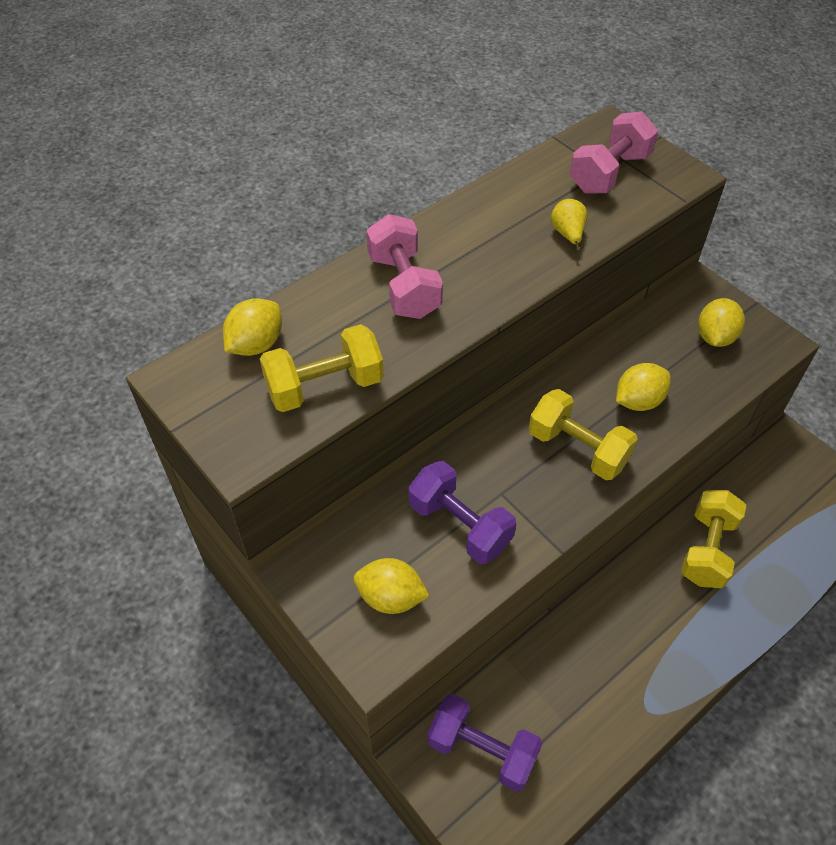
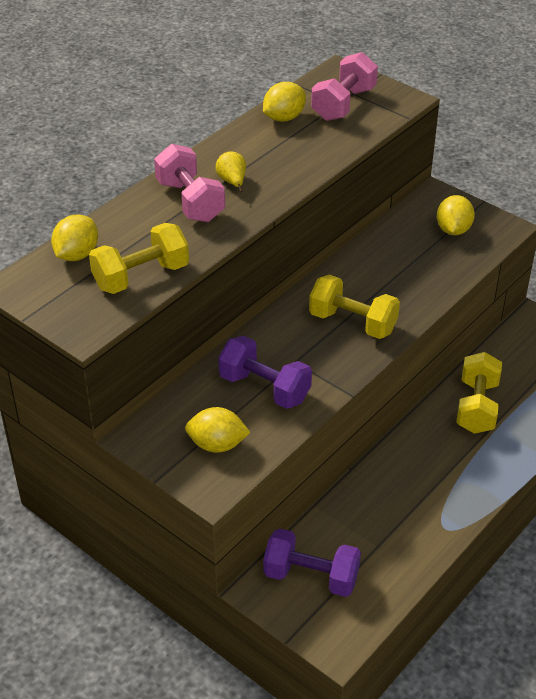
camera: 10 degrees left, 10 degrees down
yellow pear [551,199,587,252] -> yellow pear moved to [216,151,246,192]
yellow lemon [616,363,671,411] -> yellow lemon moved to [263,82,306,121]

